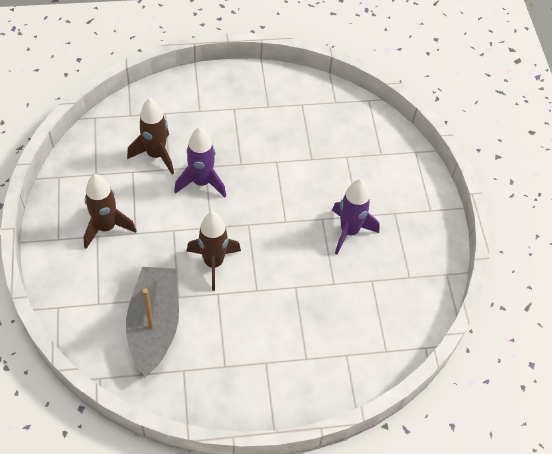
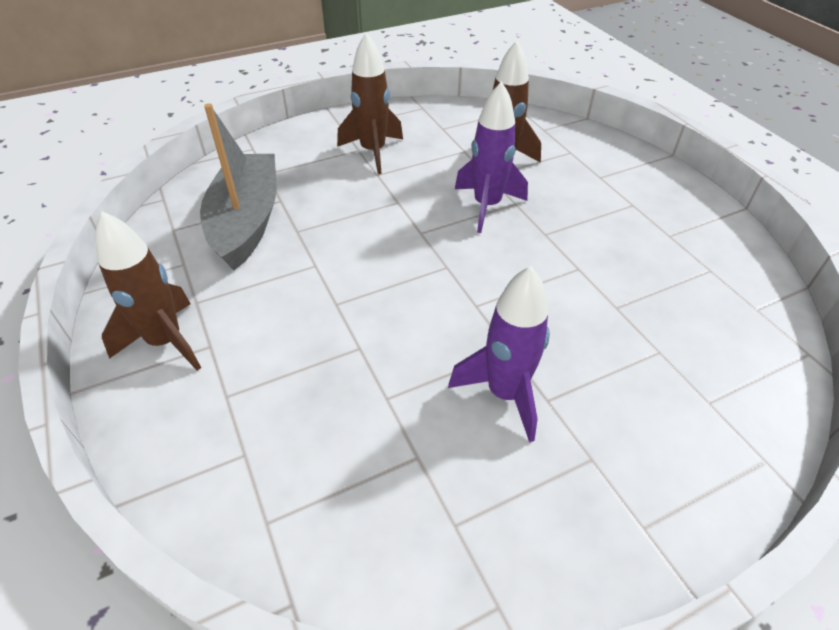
camera: 75 degrees right, 10 degrees down
grey boat [126,267,179,376] -> grey boat turned 75 degrees counterclockwise [200,103,277,271]
brown rocket [187,212,241,291] -> brown rocket moved to [95,211,201,371]

